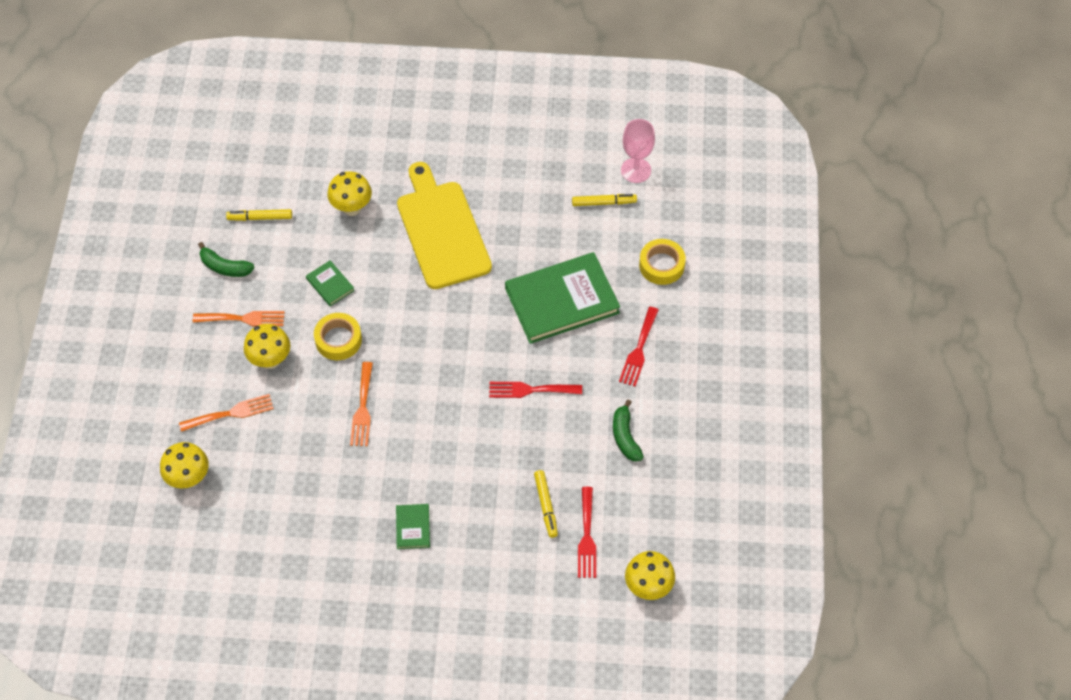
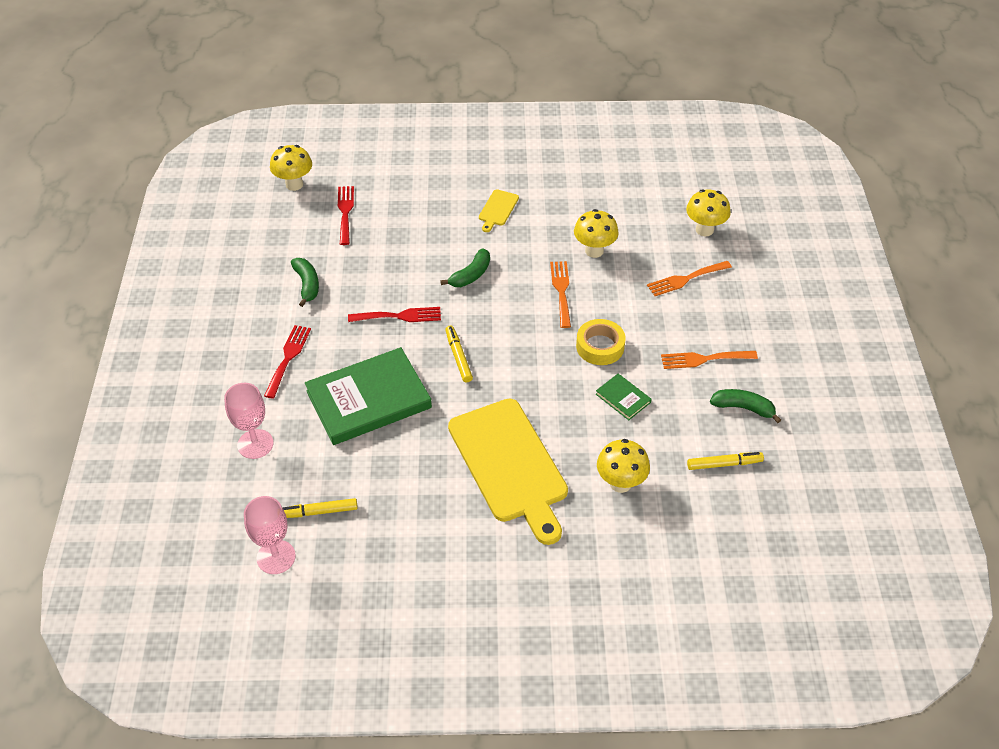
camera: 175 degrees right, 10 degrees down
yellow mushroom [244,324,290,369] -> yellow mushroom moved to [574,209,619,258]
green book [396,504,430,549] -> yellow cutting board [479,189,519,232]
yellow marker [534,470,558,538] -> yellow marker moved to [445,326,473,382]
yellow tape [639,239,686,285] -> pink goblet [224,383,273,459]
none -> green banana [440,248,490,287]

